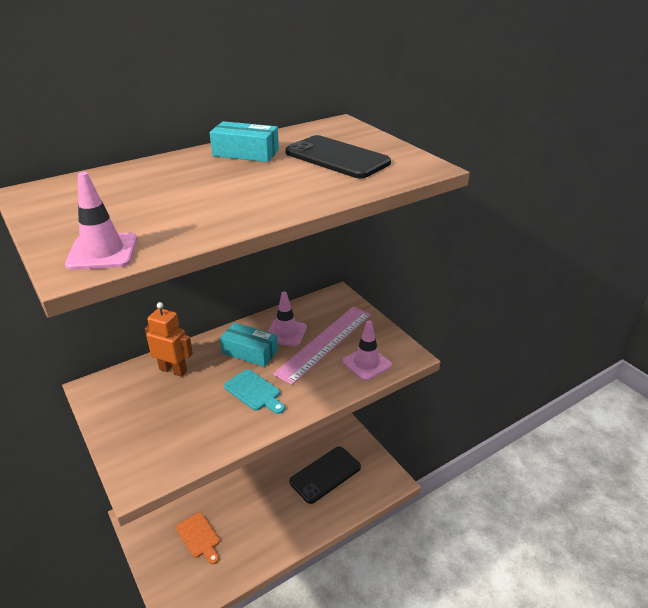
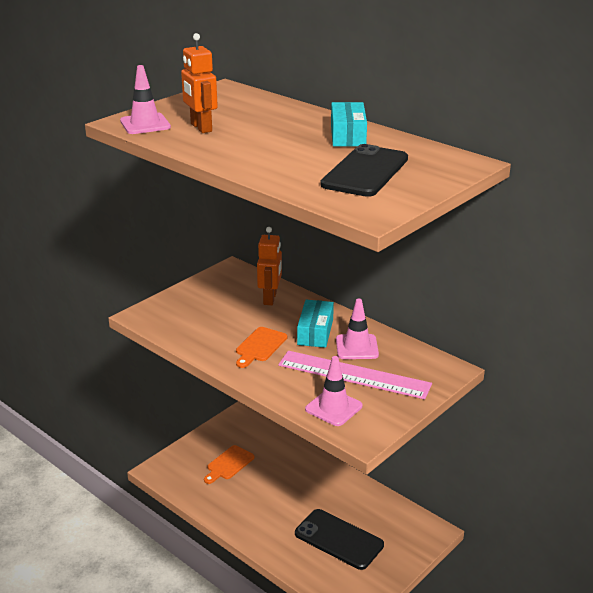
camera: 75 degrees right, 5 degrees down
turquoise cutting board [224,369,285,414] -> orange cutting board [236,327,287,368]
none -> orange robot [181,33,218,133]

